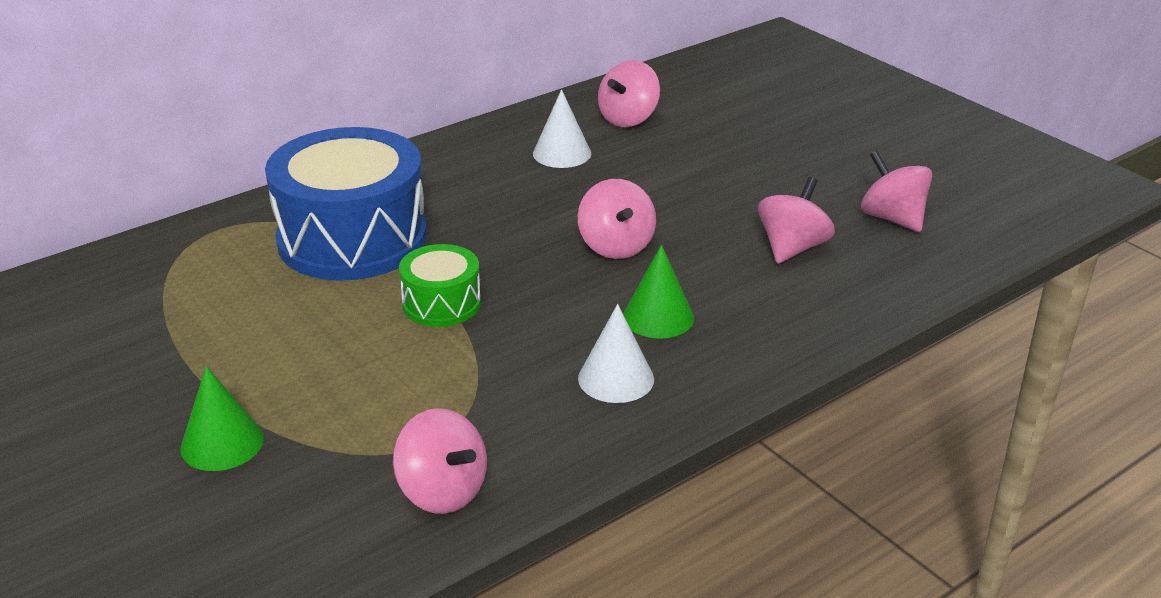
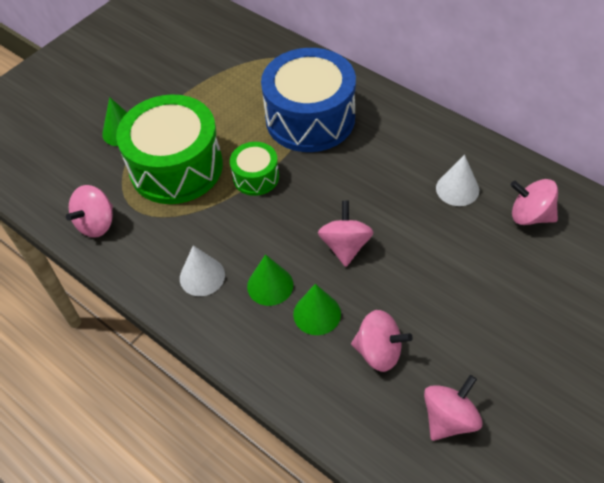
camera: 80 degrees right, 20 degrees up
pink spinning top [578,179,656,259] -> pink spinning top turned 120 degrees clockwise [318,201,374,267]
none -> green drum [116,94,223,204]
none -> green cone [293,284,341,335]

